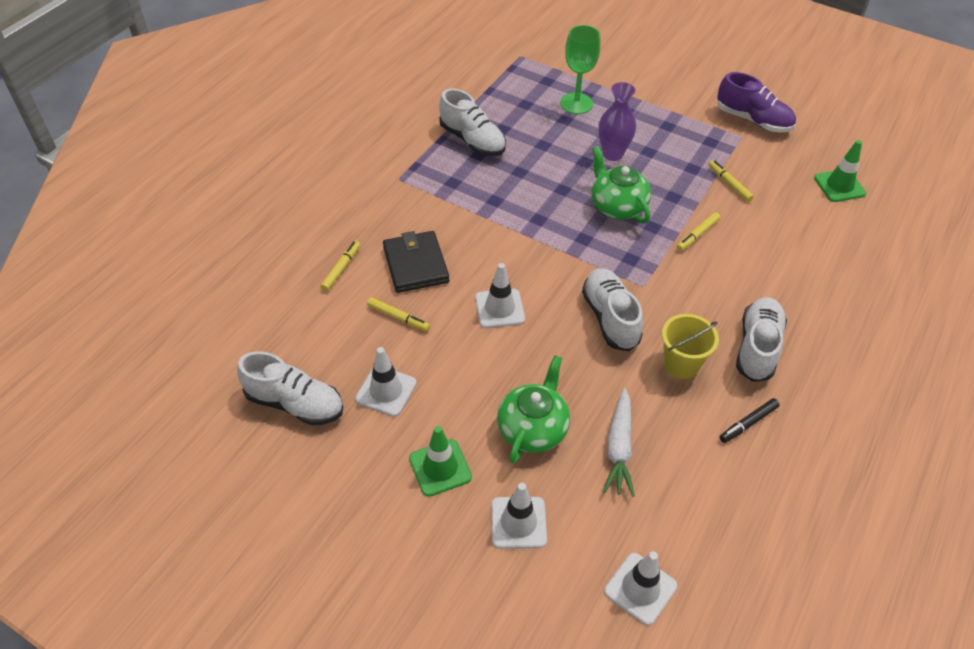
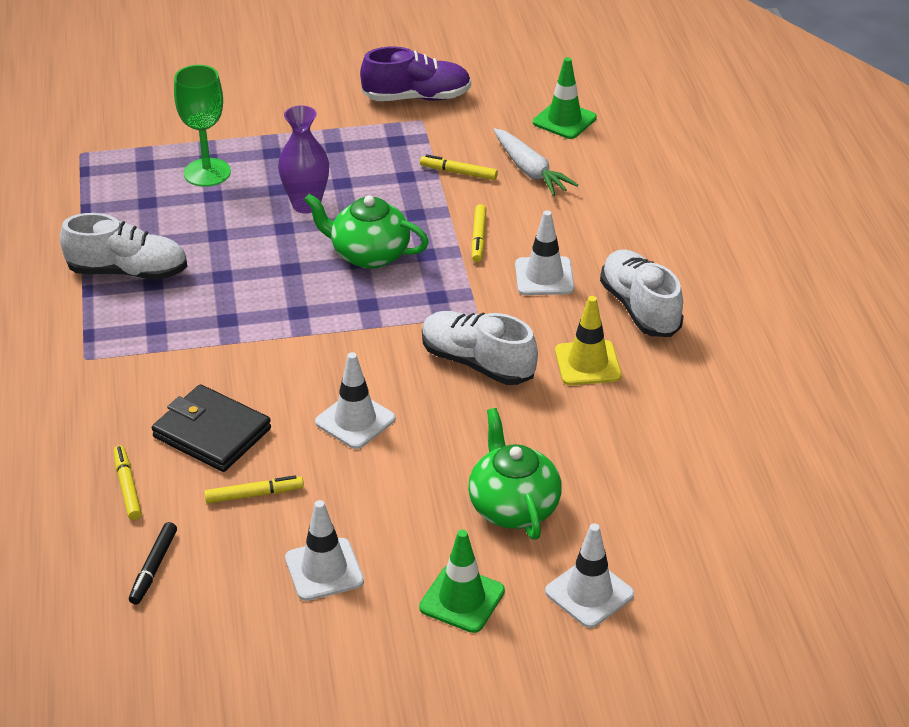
camera: 40 degrees left, 10 degrees down
white shoe [237,351,343,426] -> none
white carrot [603,388,635,497] -> white carrot moved to [493,128,578,196]
white traffic cone [604,551,677,625] -> white traffic cone moved to [515,210,574,295]
yellow bucket [662,314,719,379] -> yellow traffic cone [555,296,622,385]
black marker [719,398,780,443] -> black marker moved to [129,522,177,605]

